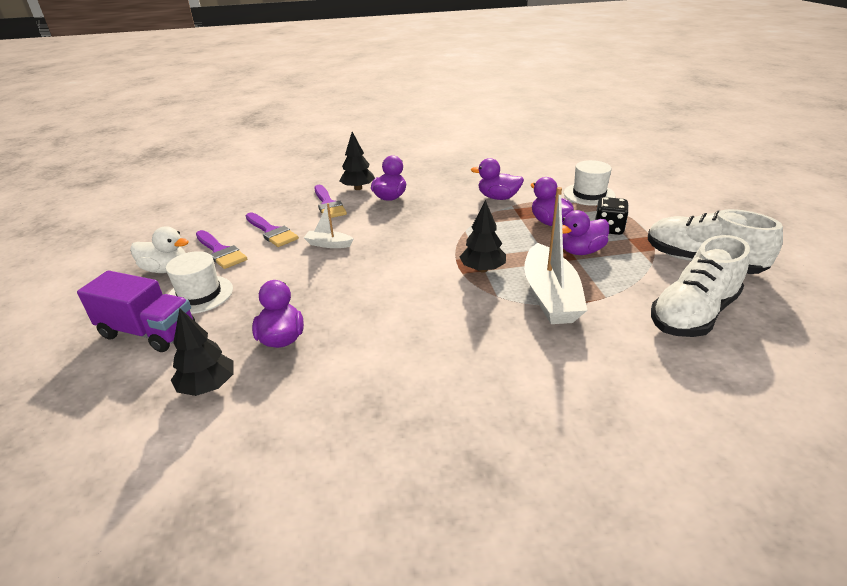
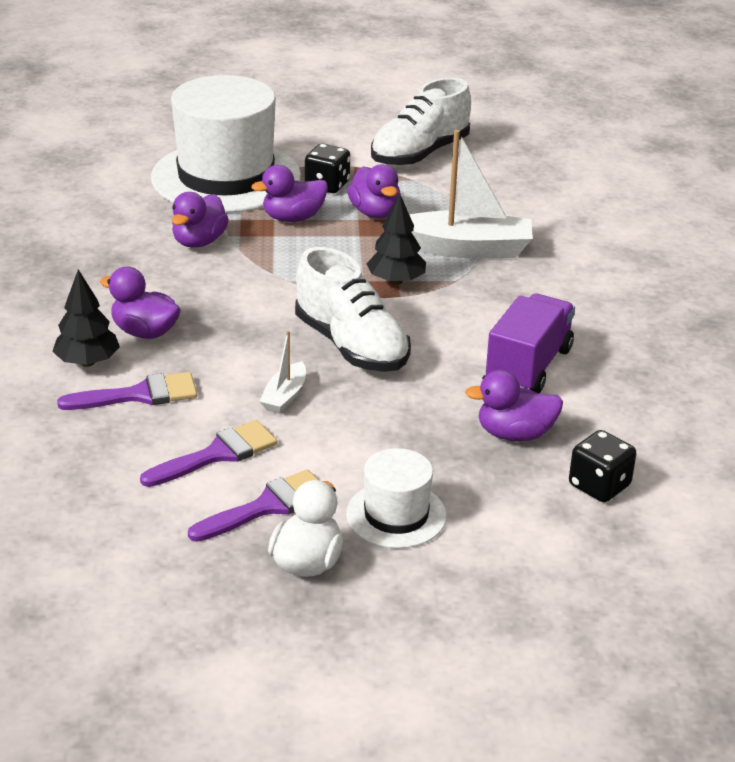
camera: 85 degrees left, 0 degrees up
purple truck [77,271,195,352] -> purple truck moved to [486,294,575,393]
black tree [171,308,233,396] -> black dice [569,430,636,502]
white hat [564,160,616,206] -> white hat [151,75,301,213], size x2.07
white shoe [651,235,750,337] -> white shoe moved to [295,247,411,372]

